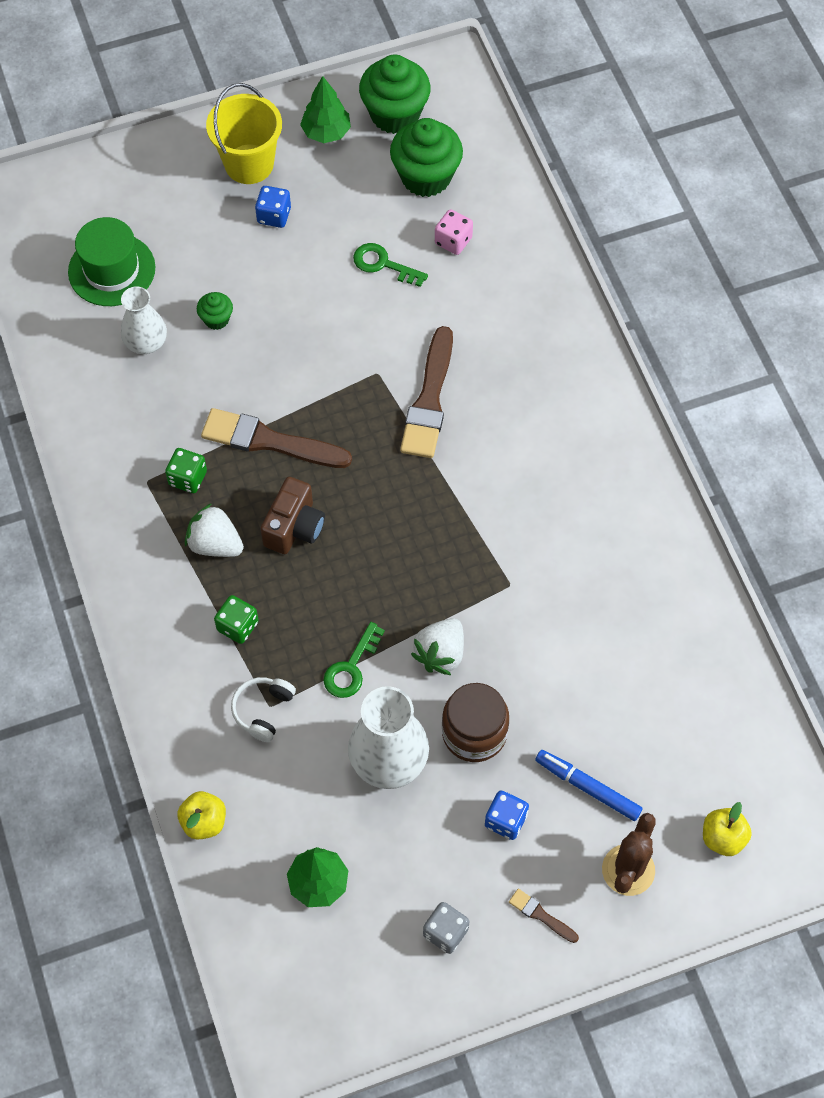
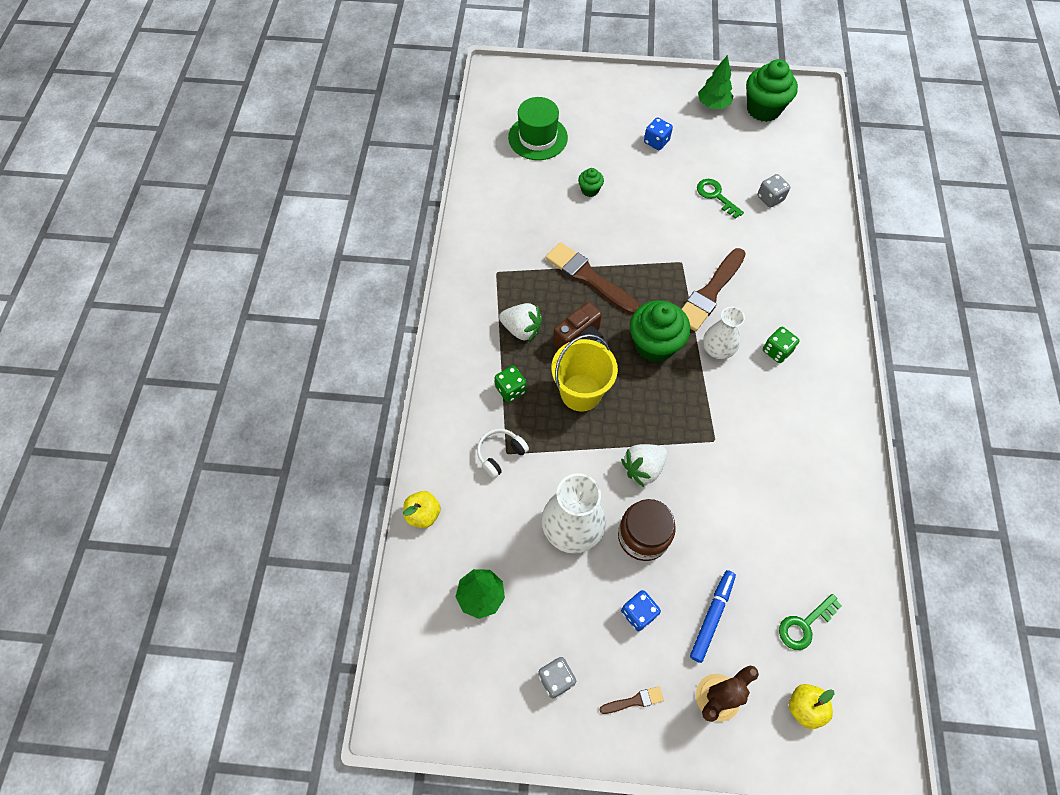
camera: 25 degrees right, 0 degrees up
white vase [121,286,167,354] -> white vase moved to [703,307,745,359]
green dice [165,448,207,493] -> green dice moved to [763,327,799,363]
white strawberry [185,503,244,557] -> white strawberry turned 150 degrees clockwise [499,303,542,341]
yellow bucket [206,83,282,184] -> yellow bucket moved to [551,334,618,411]
green key [323,622,385,698] -> green key moved to [779,594,842,650]
green cupcake [390,118,463,197] -> green cupcake moved to [630,300,690,362]
pink dice [435,209,473,255] -> grey dice [757,174,790,208]
brown brush [509,889,579,943] -> brown brush turned 105 degrees clockwise [599,686,664,714]
blue marker [535,750,643,821] -> blue marker turned 60 degrees clockwise [690,570,736,663]

